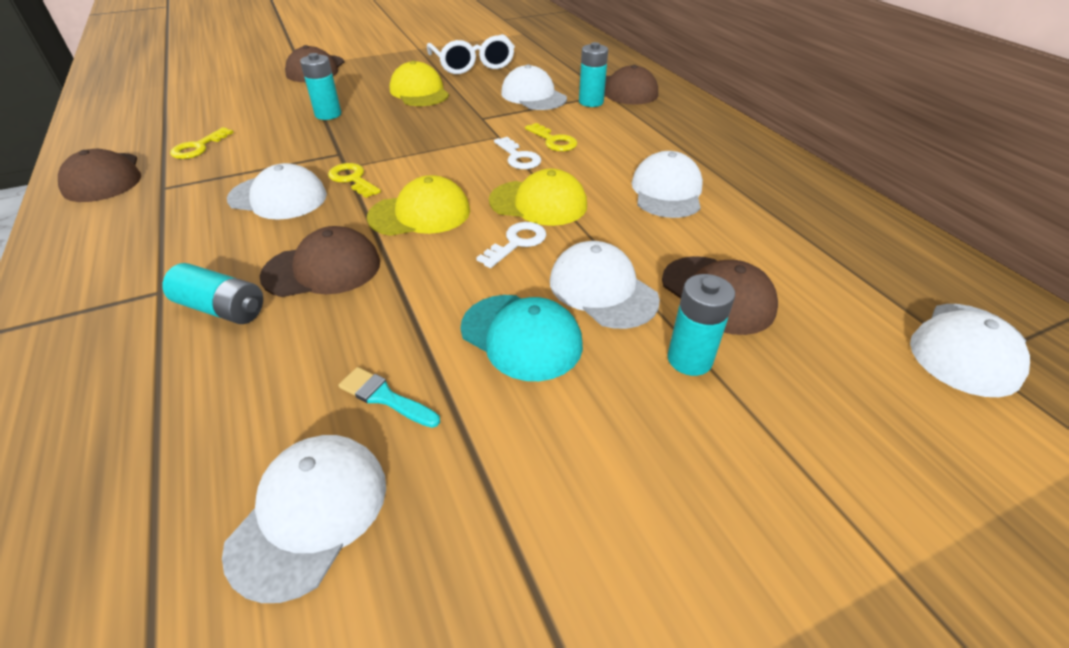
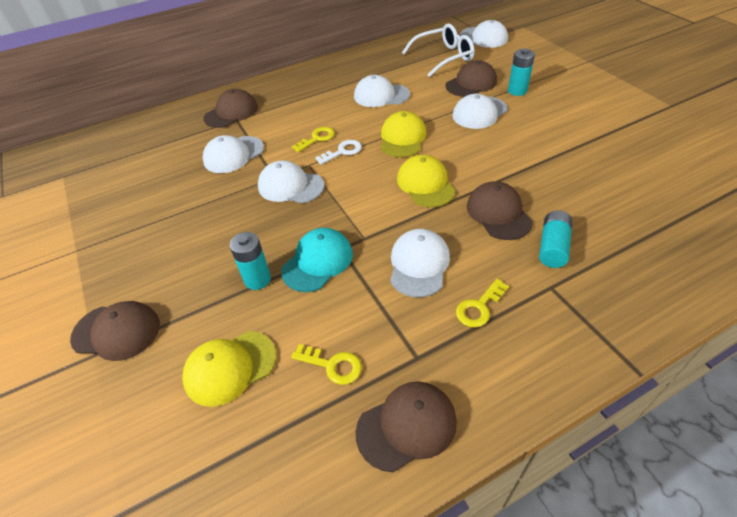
camera: 90 degrees left, 5 degrees up
white cap [222,435,386,603] -> white cap moved to [258,160,324,203]
yellow key [328,163,381,198] -> yellow key moved to [456,279,509,328]
turquoise brush [338,367,440,428] -> none
yellow cap [390,61,449,106] -> yellow cap moved to [182,331,276,407]
white glasses [427,34,515,74] -> white glasses moved to [402,23,475,77]
turquoise cap [461,295,583,381] -> turquoise cap moved to [281,228,353,292]
white key [476,222,546,268] -> none
turquoise battery [579,42,608,107] -> none

